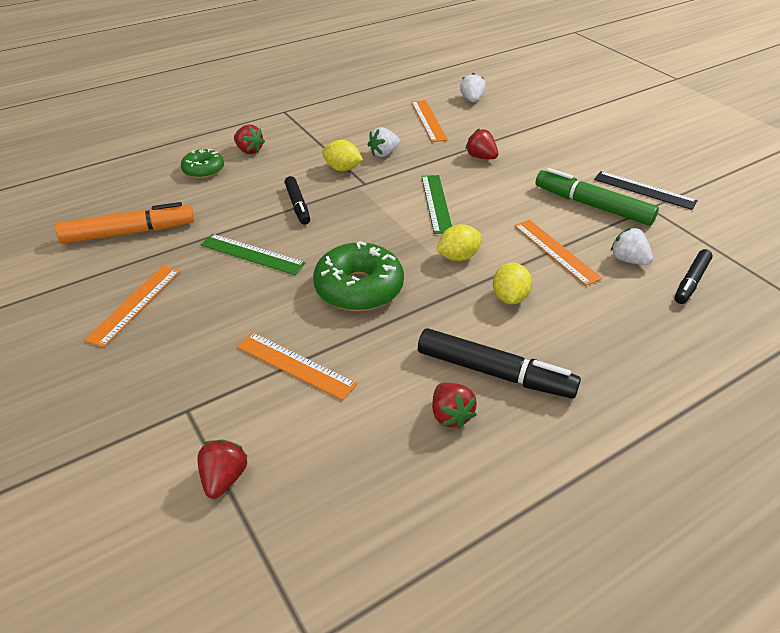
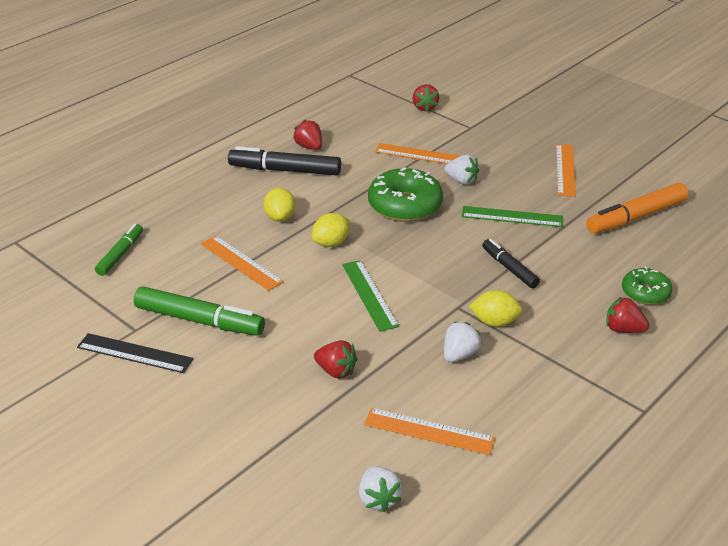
camera: 165 degrees right, 5 degrees down
orange ruler [411,100,448,142] -> orange ruler turned 45 degrees counterclockwise [364,408,495,455]
white strawberry [611,228,653,265] -> white strawberry moved to [444,155,479,185]
black marker [675,249,713,304] -> green marker [95,224,143,276]

